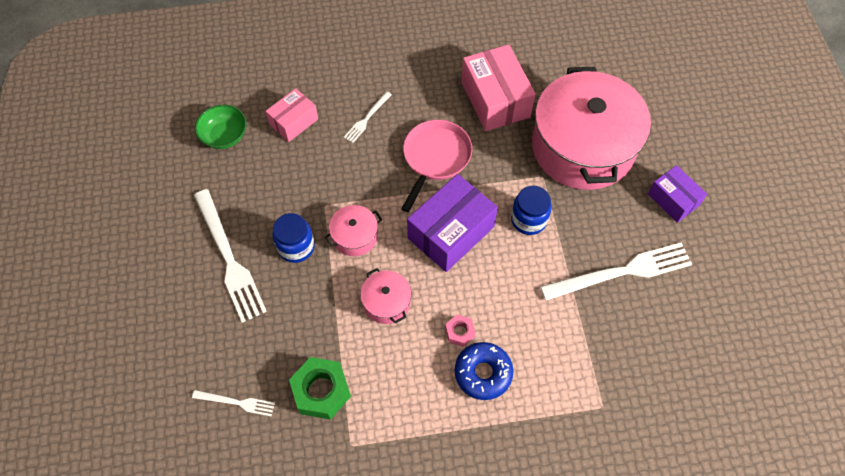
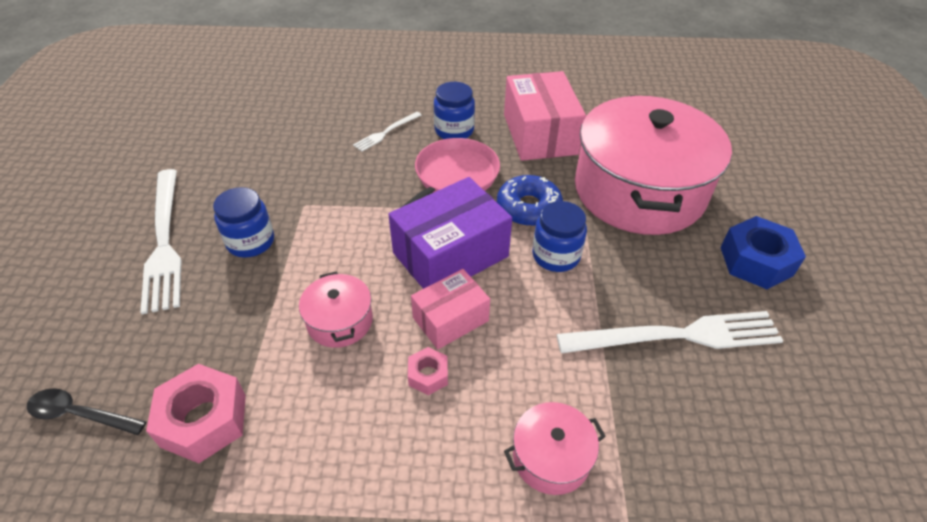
camera: 10 degrees right, 15 degrees down
white fork [192,390,275,416] -> black spoon [27,388,146,435]
green bowl [195,105,247,149] -> none
pink box [266,88,318,142] -> pink box moved to [411,269,490,349]
green nut [289,357,351,420] -> pink nut [146,364,246,463]
pink pot [325,205,382,256] -> pink pot moved to [504,402,606,495]
blue donut [455,342,513,400] -> blue donut moved to [497,175,563,226]
purple box [648,165,707,223] -> blue nut [720,216,806,289]
none -> blue jar [434,82,475,139]

